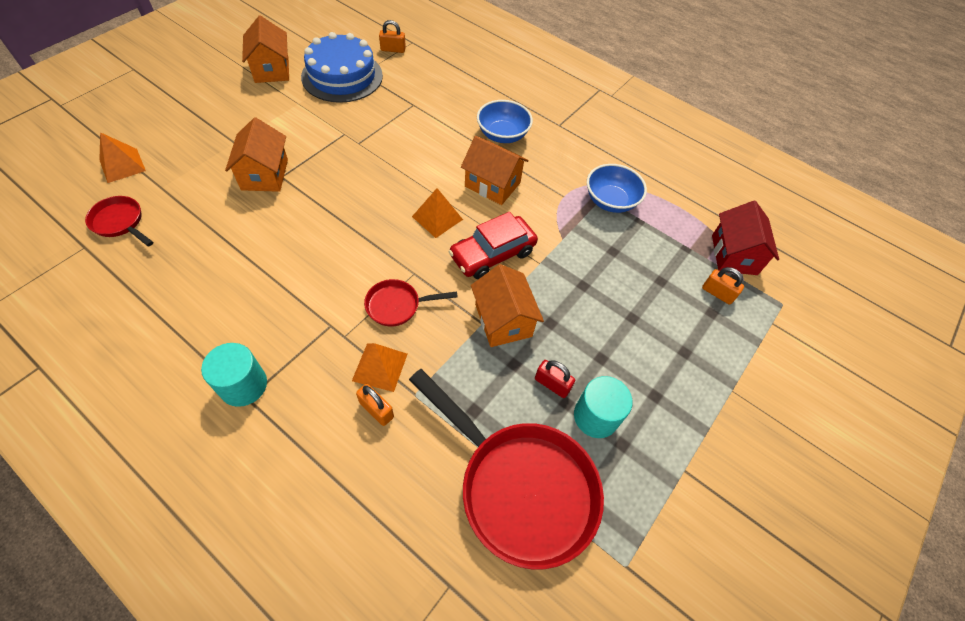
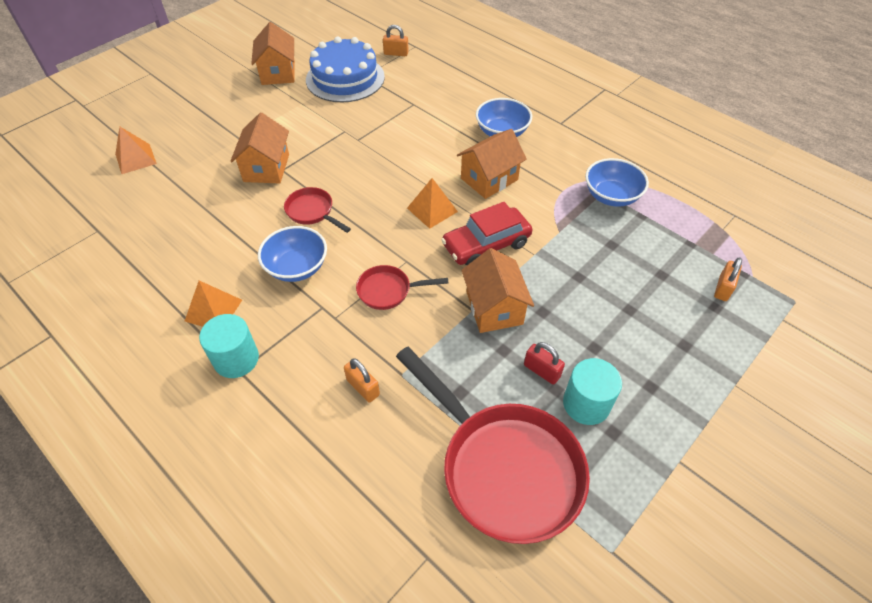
camera: 10 degrees right, 5 degrees down
red pan [85,196,153,247] -> red pan moved to [284,187,351,233]
orange pyramid [352,343,408,392] -> orange pyramid moved to [185,280,242,327]
orange house [461,136,529,205] -> orange house turned 75 degrees counterclockwise [457,129,527,199]
orange padlock [702,267,744,305] -> orange padlock turned 75 degrees clockwise [714,257,742,301]
red house [712,201,779,275] -> none
none -> blue bowl [258,226,327,282]

